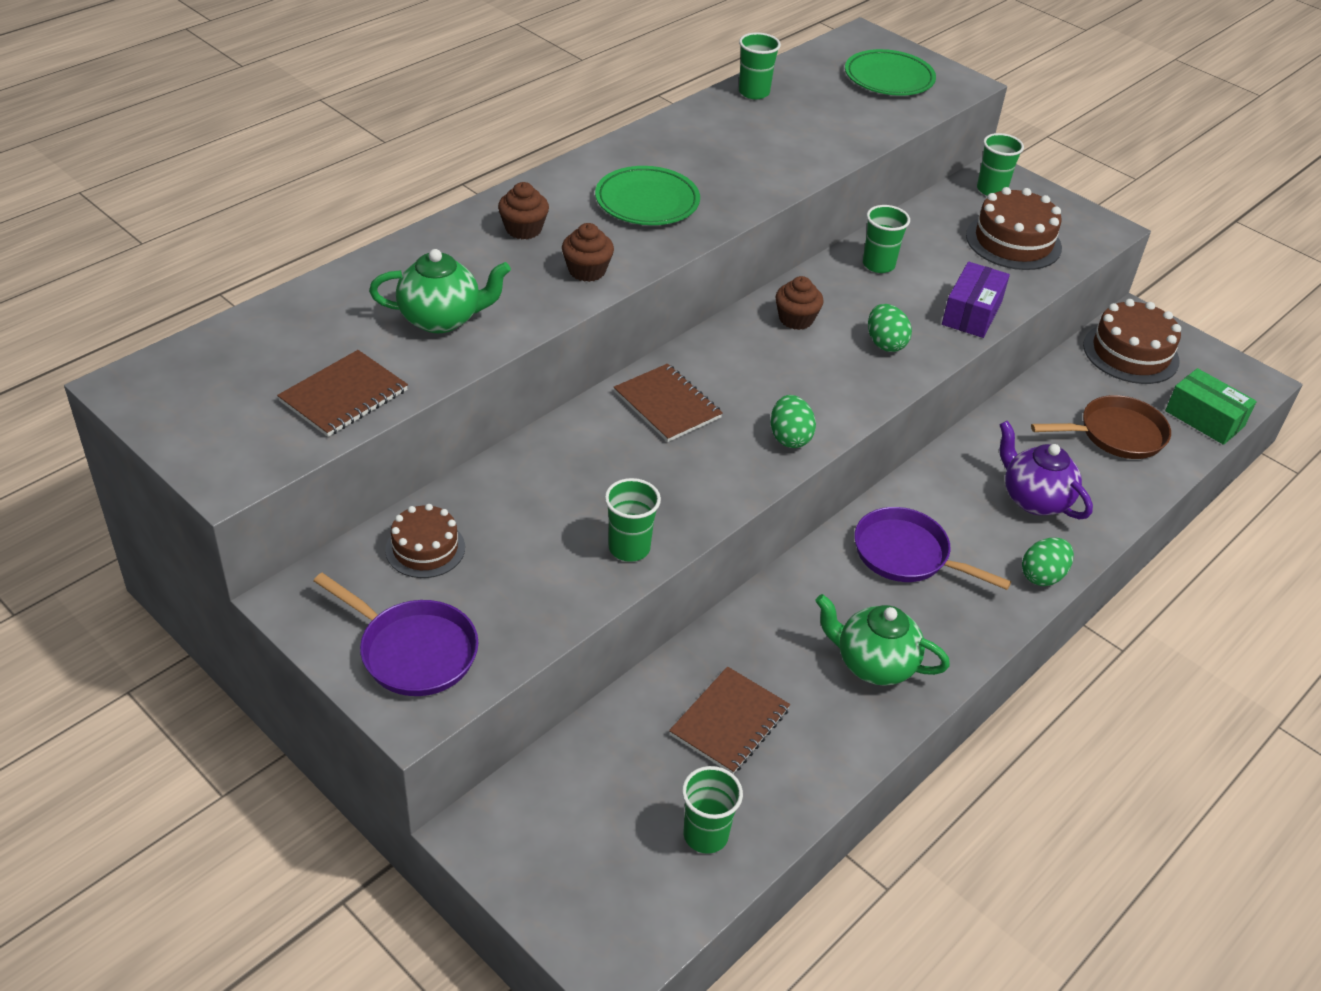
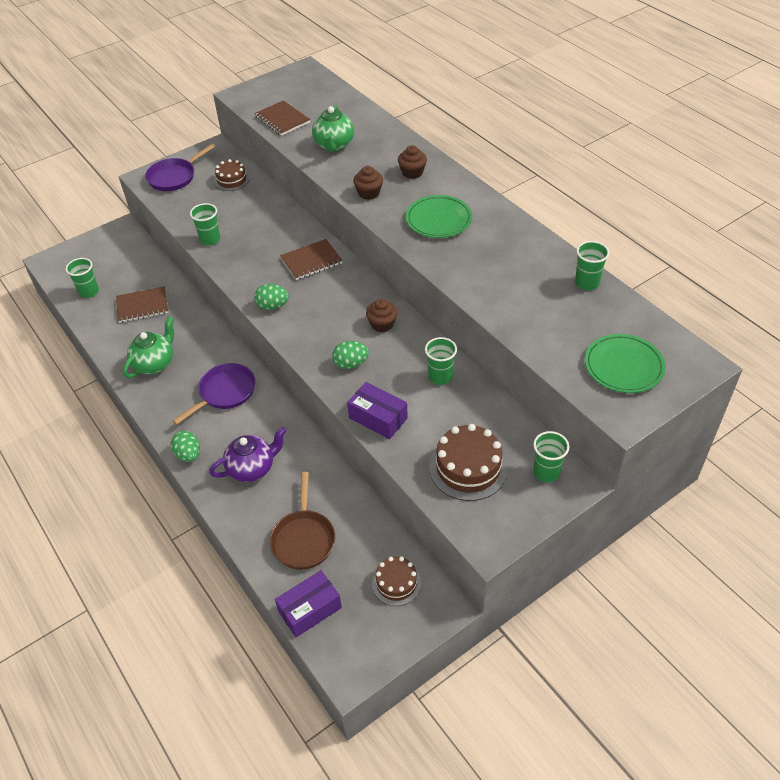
camera: 105 degrees right, 5 degrees up
brown notebook [669,666,790,774] -> brown notebook turned 60 degrees counterclockwise [116,286,168,323]
brown cake [1083,299,1181,384] -> brown cake [372,557,421,606], size x0.63
green box [1165,368,1257,445] -> purple box [275,570,342,637]

